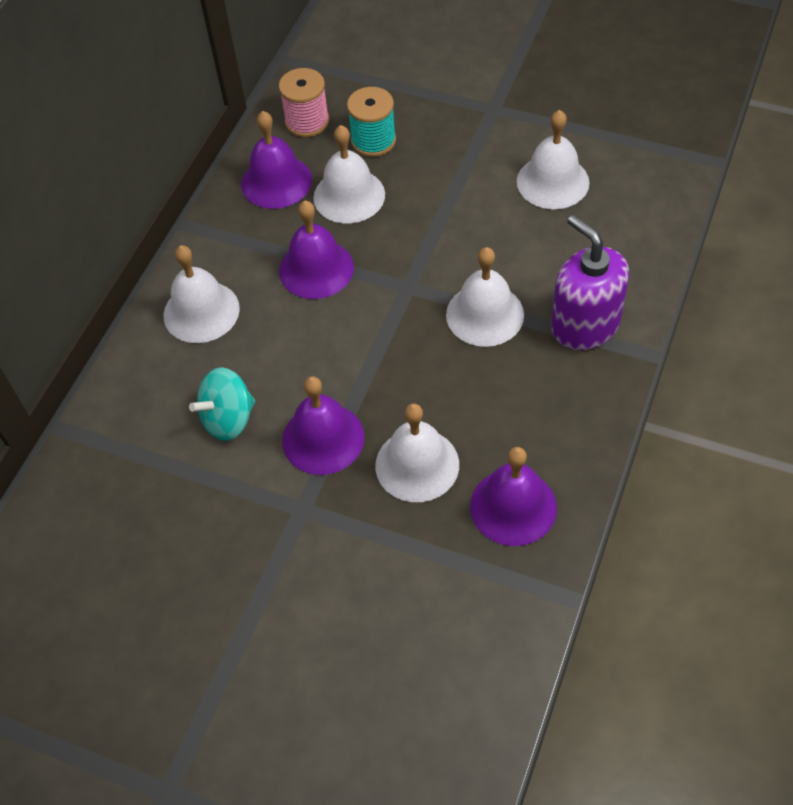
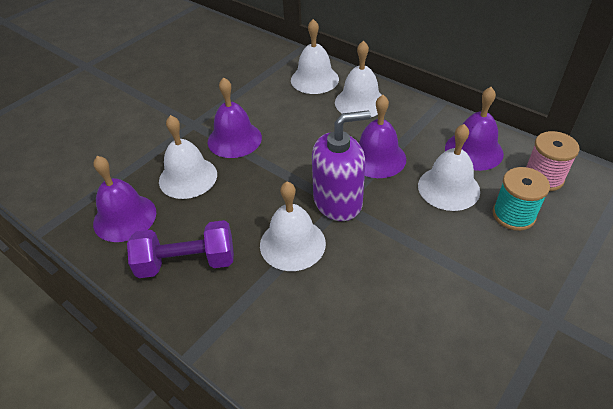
camera: 105 degrees right, 10 degrees down
turquoise spinning top [189,367,255,441] -> none
white bell [517,110,590,209] -> white bell moved to [291,19,339,94]
purple soap dispenser [551,215,629,350] -> purple soap dispenser moved to [312,110,371,221]
none -> purple dumbbell [127,220,234,278]

